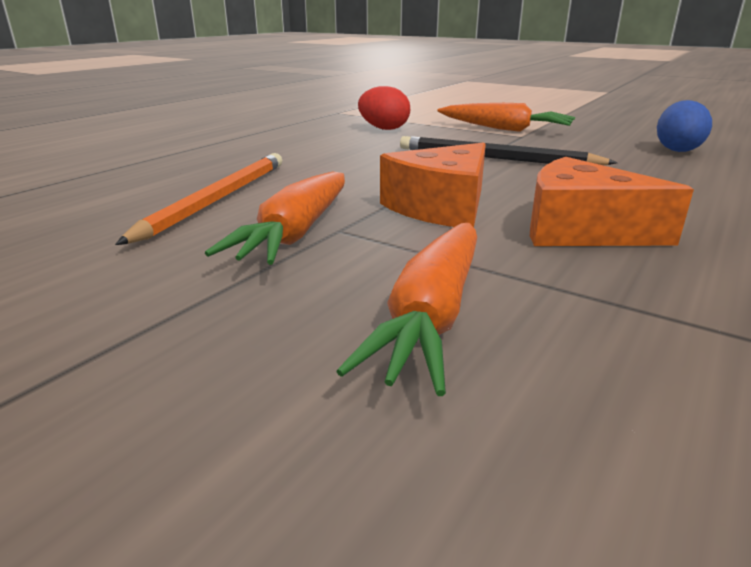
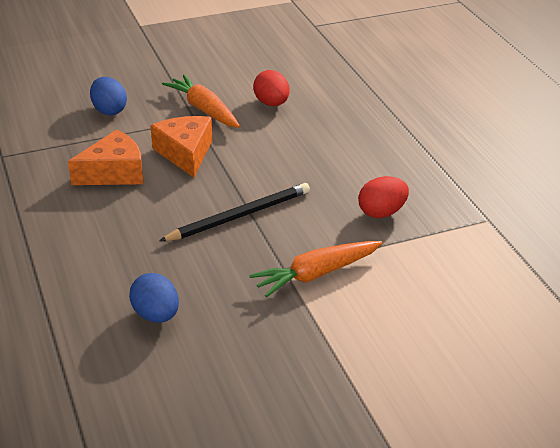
camera: 125 degrees right, 10 degrees up
orange pencil [115,153,282,245] -> red egg [253,70,290,106]
orange carrot [336,223,477,396] -> blue egg [90,77,127,115]

